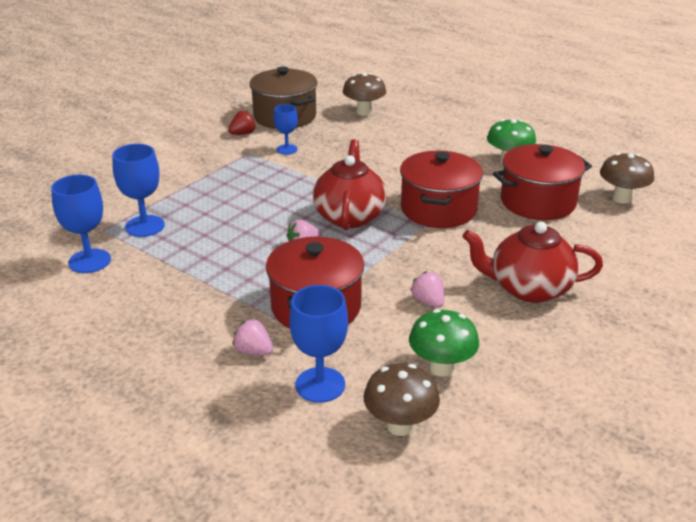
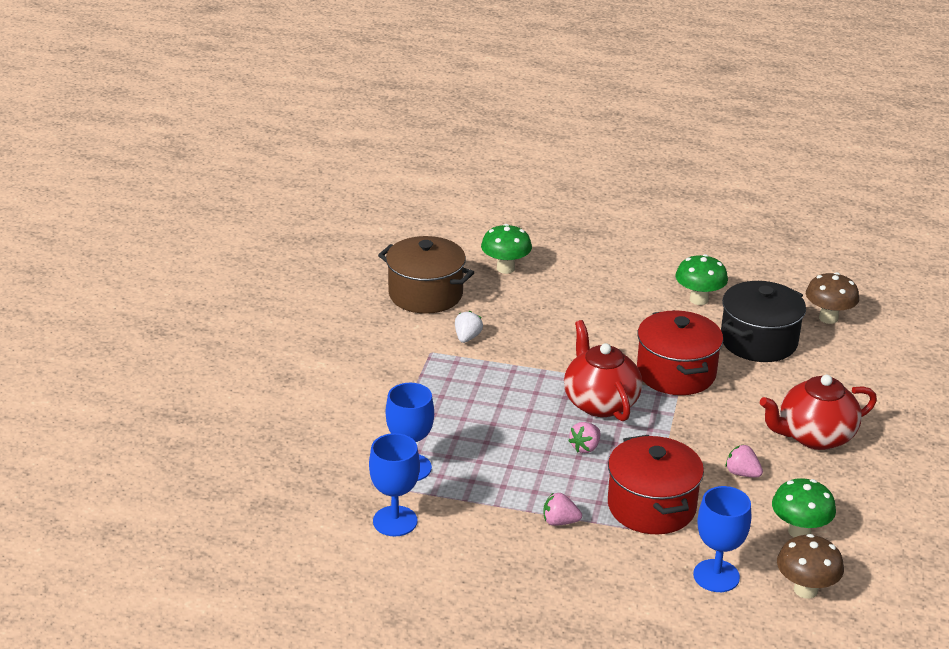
camera: 25 degrees left, 0 degrees up
red strawberry [228,111,256,135] -> none
pink strawberry [232,319,273,355] -> pink strawberry moved to [543,492,582,526]
blue goblet [274,104,298,155] -> white strawberry [455,311,483,343]
brown mushroom [343,73,386,116] -> green mushroom [481,224,532,274]
red pot [493,144,592,220] -> black pot [721,281,806,362]

